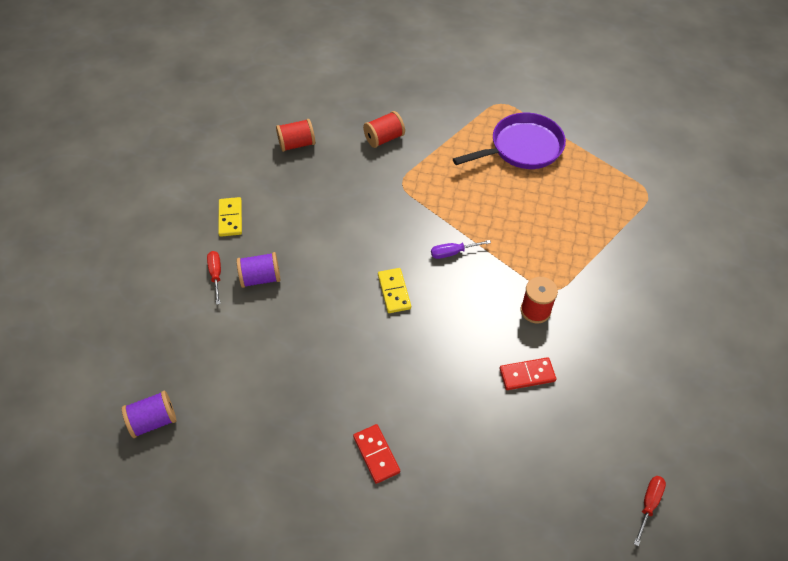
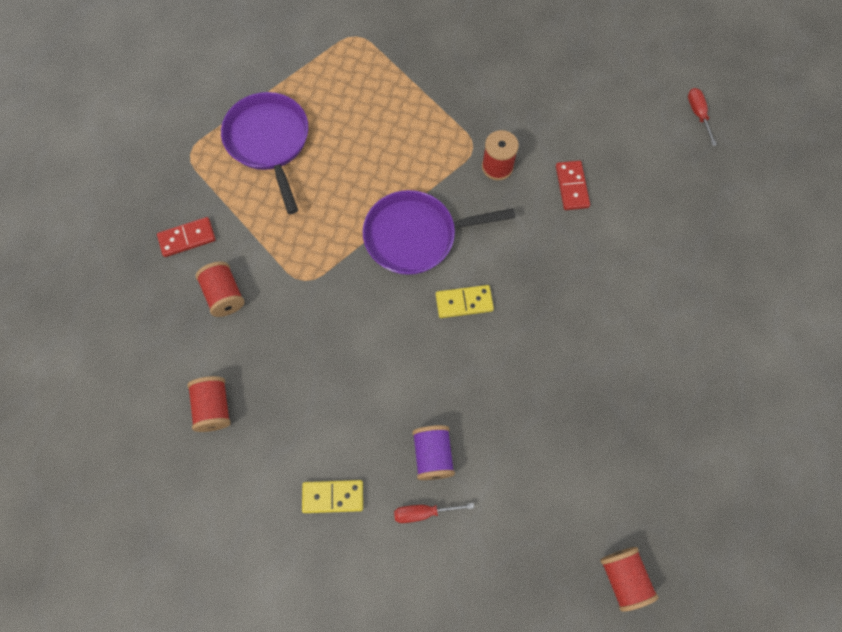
camera: 85 degrees left, 15 degrees up
purple spool [122,391,176,438] -> red spool [600,547,659,612]
red domino [353,424,400,484] -> red domino moved to [157,217,216,257]
purple screwdriver [431,240,491,259] -> purple pan [363,190,515,275]
red screwdriver [634,476,666,546] -> red screwdriver turned 45 degrees clockwise [688,88,717,146]

